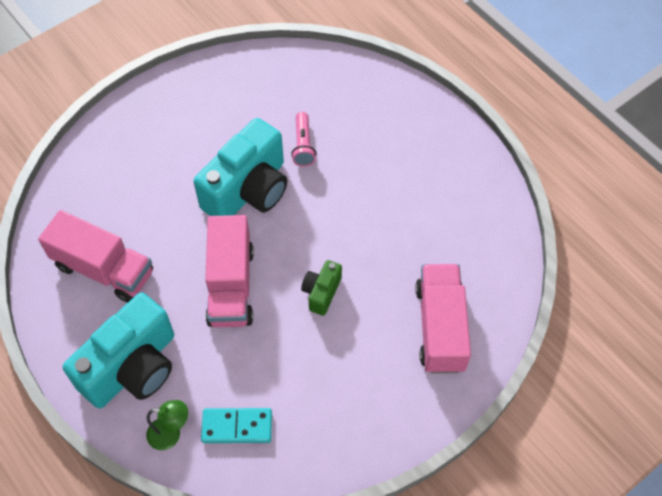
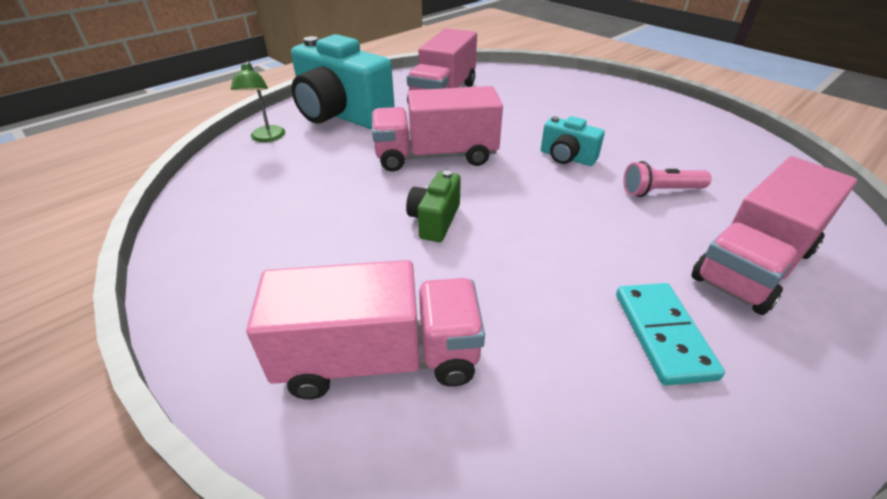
camera: 85 degrees right, 20 degrees down
turquoise camera [194,118,287,216] -> turquoise camera [541,116,605,166], size x0.47
turquoise domino [201,408,272,443] -> turquoise domino moved to [616,283,725,385]
green camera [301,260,342,316] -> green camera turned 90 degrees counterclockwise [406,170,461,242]
none -> pink truck [691,156,857,315]

